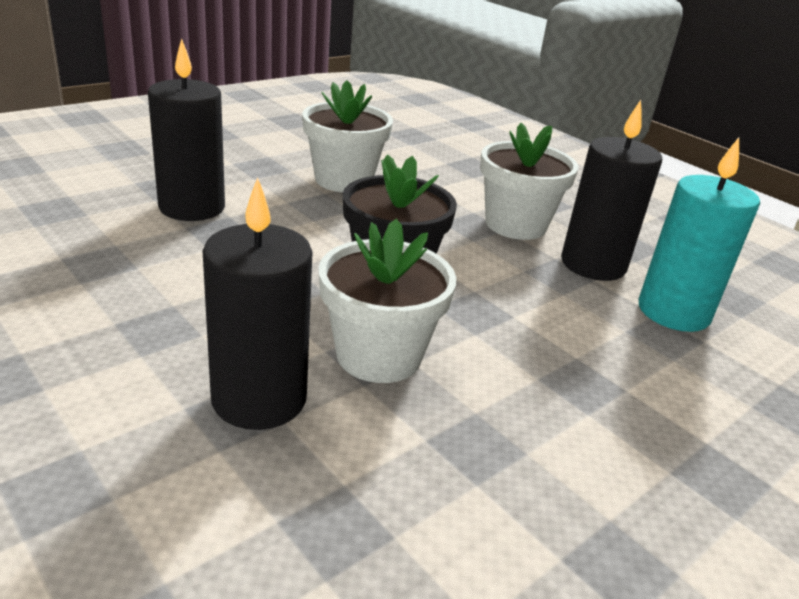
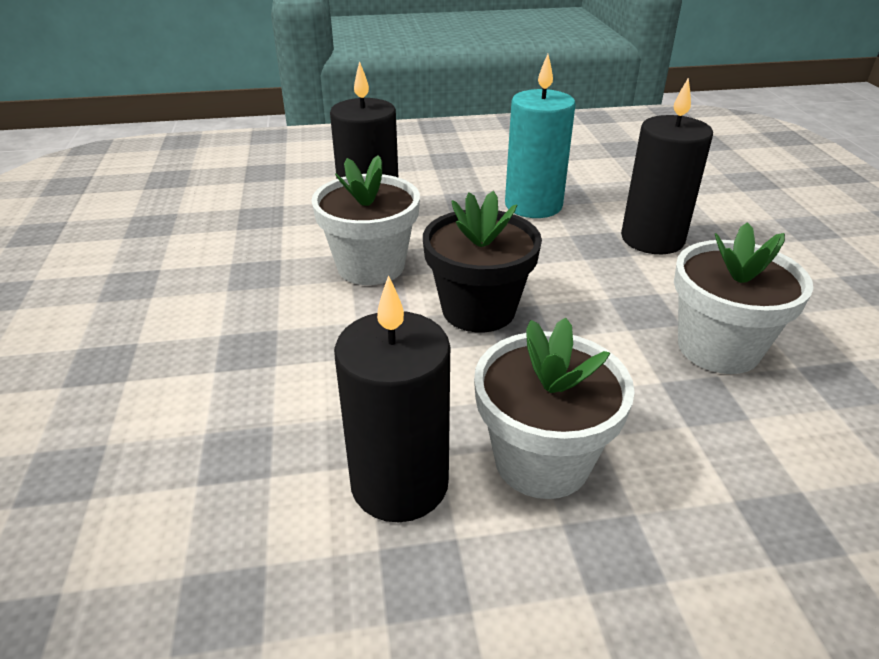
camera: 125 degrees right, 5 degrees up
turquoise candle [639,138,760,332] -> turquoise candle moved to [505,54,576,218]

